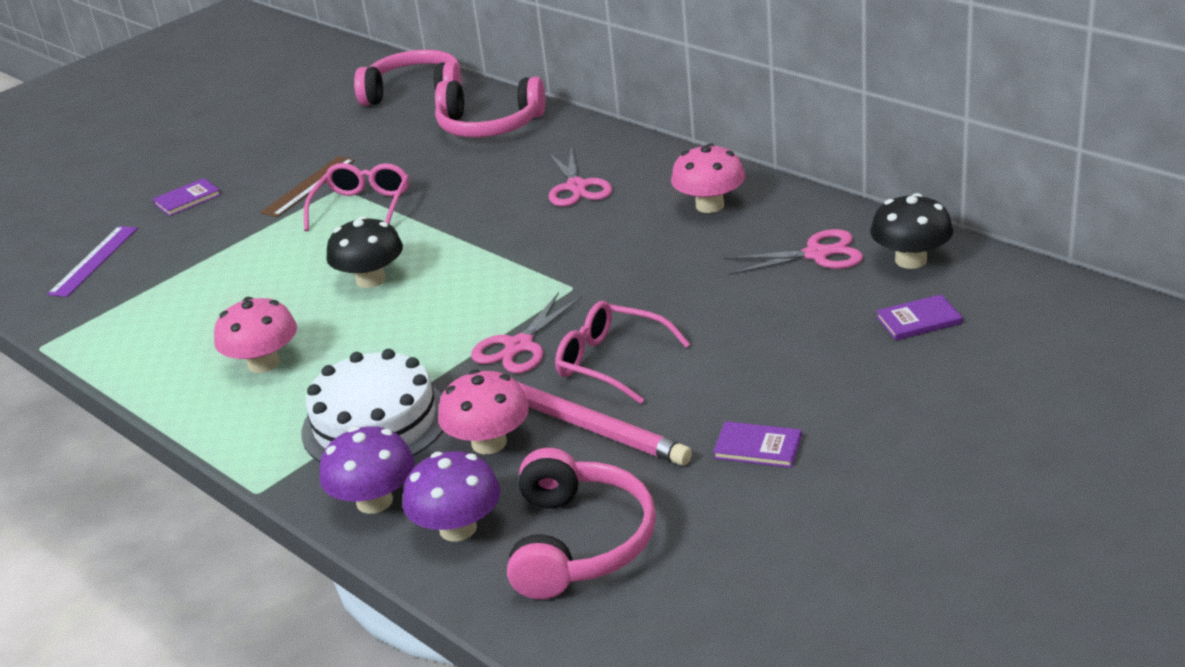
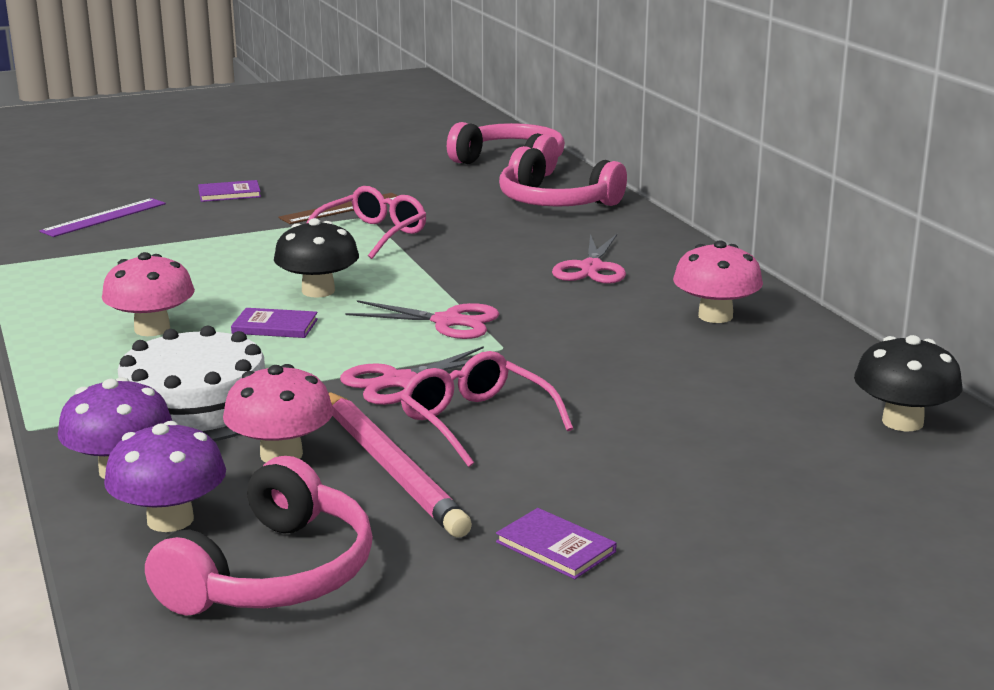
camera: 20 degrees right, 10 degrees down
pink scissors [724,229,863,275] -> pink scissors moved to [345,300,499,339]
purple book [876,294,963,340] -> purple book moved to [231,308,318,338]

